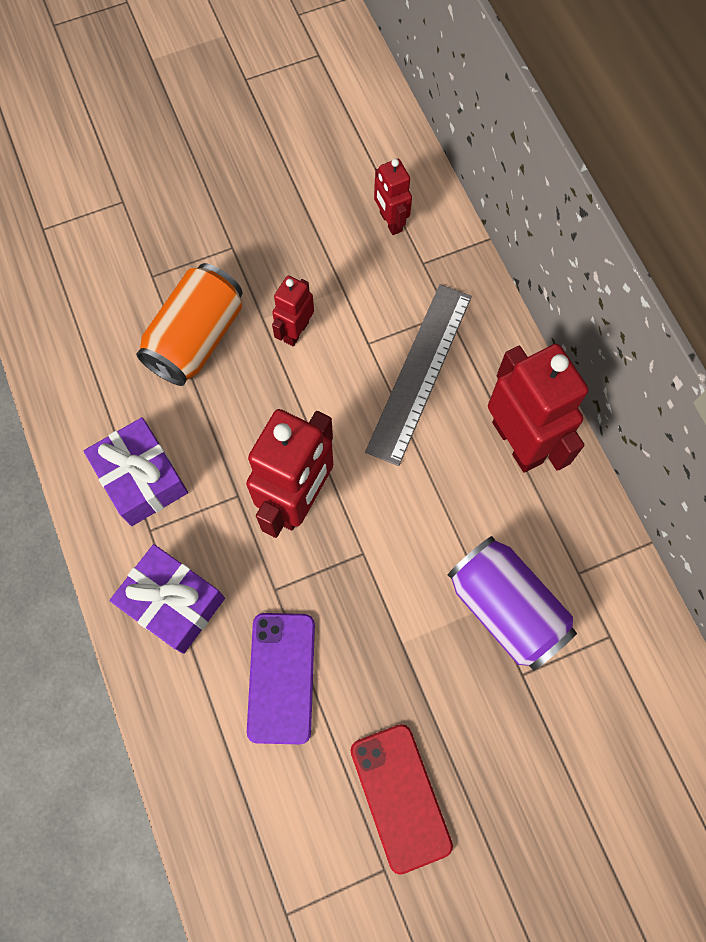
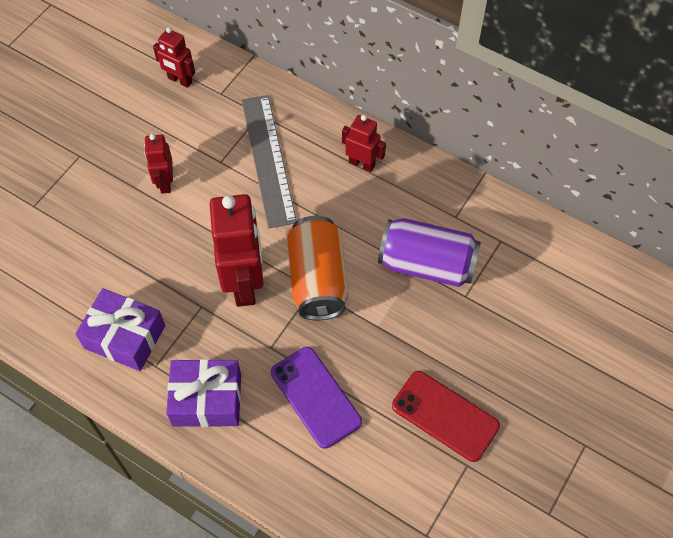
camera: 35 degrees left, 10 degrees down
orange can [136,263,243,386] -> orange can moved to [287,216,348,320]
red robot [488,344,588,473] -> red robot [342,115,386,172], size x0.53

